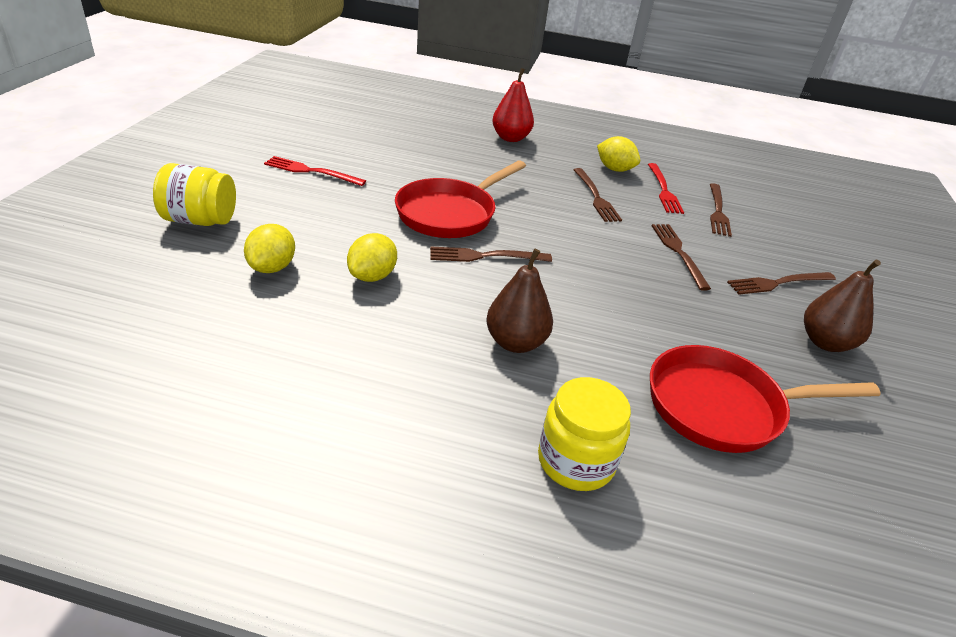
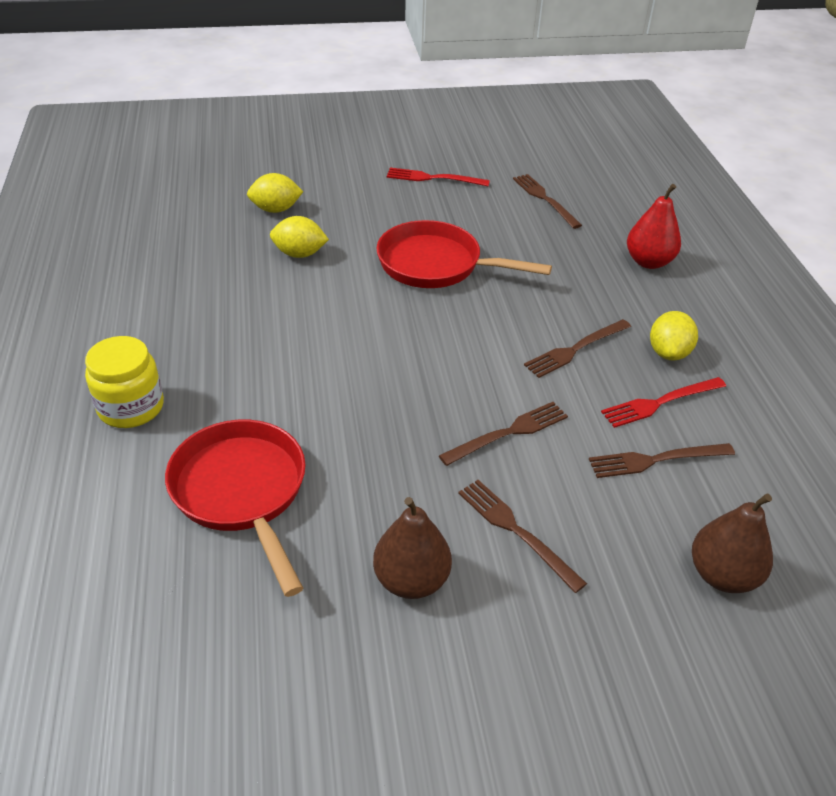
camera: 70 degrees right, 5 degrees up
yellow jar [153,163,236,226] -> none
red fork [264,156,366,186] -> red fork turned 75 degrees counterclockwise [387,168,490,186]
brown fork [430,246,552,262] -> brown fork moved to [513,174,582,229]
brown pear [486,248,553,353] -> brown pear moved to [692,493,773,593]

